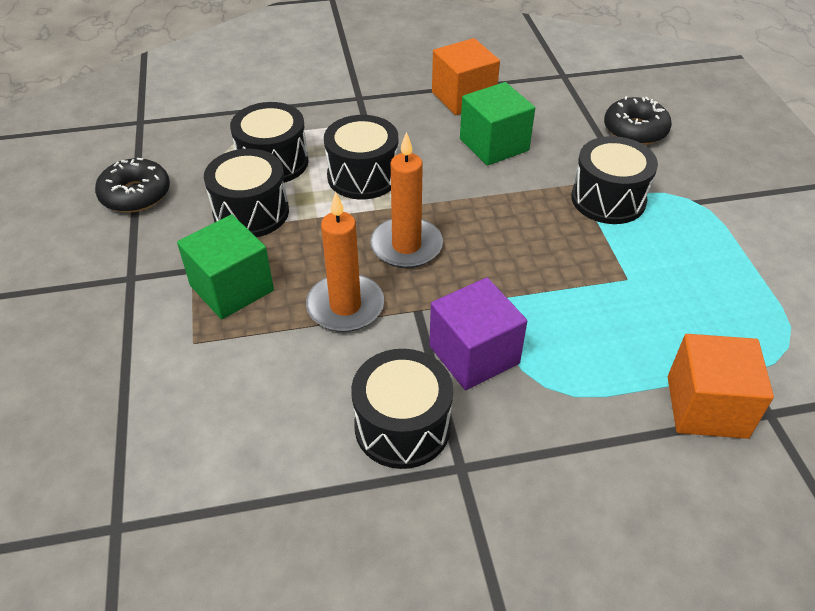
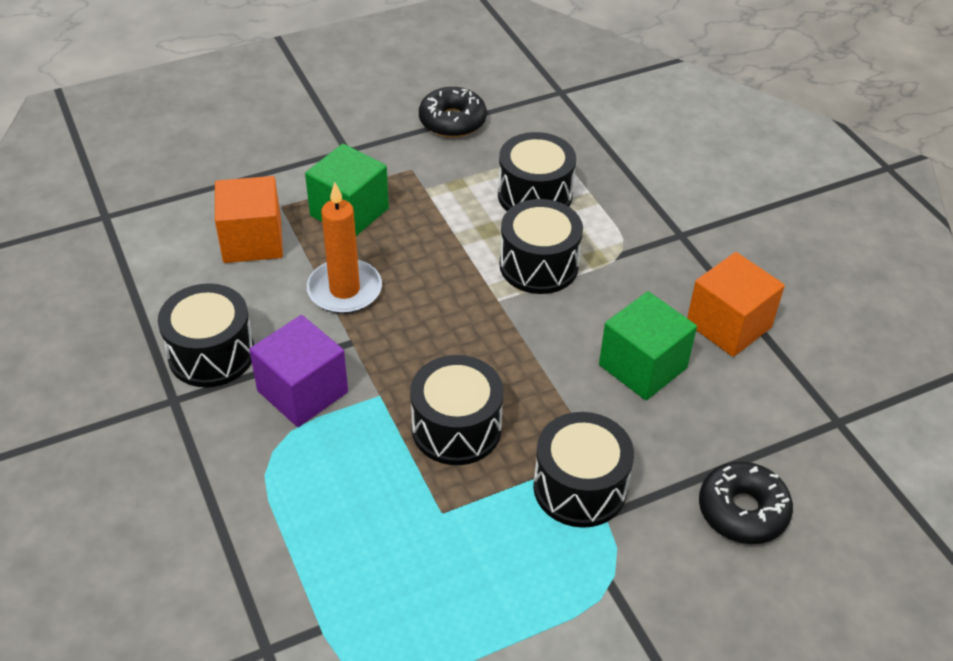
camera: 75 degrees right, 0 degrees up
black drum [204,149,289,237] -> black drum moved to [410,355,504,465]
orange candle [370,132,443,268] -> none
orange cube [668,334,774,439] -> orange cube moved to [215,176,283,263]

